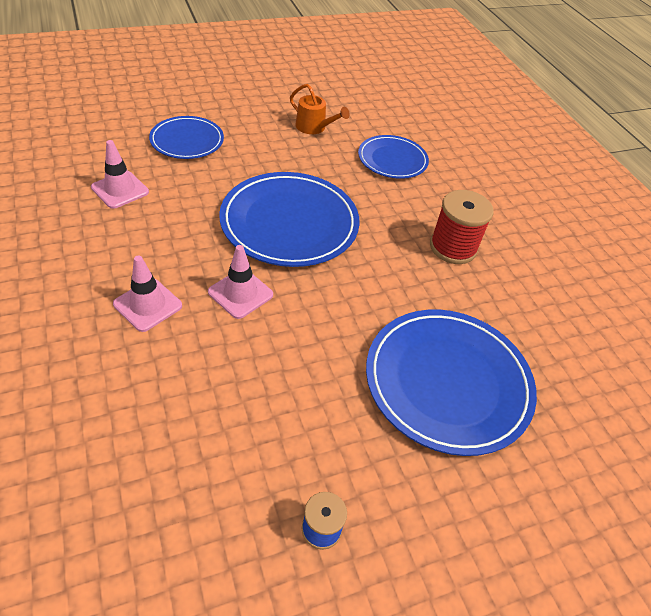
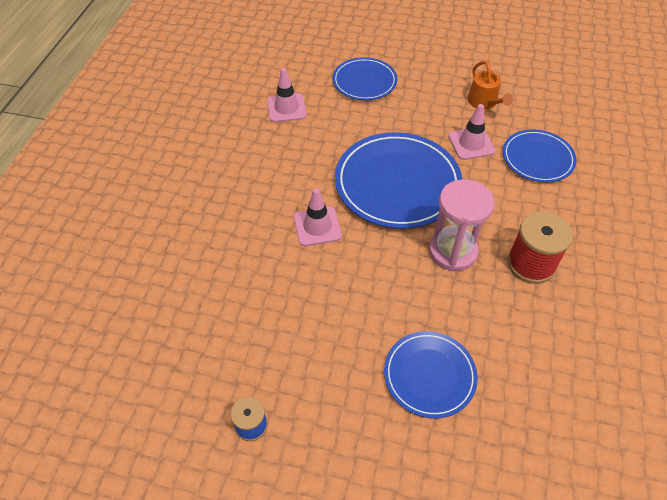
camera: 40 degrees right, 5 degrees up
pink traffic cone [113,255,182,332] -> pink traffic cone moved to [448,104,496,160]
blue plate [366,310,537,456] -> blue plate [384,331,478,419], size x0.59
none -> pink hourglass [429,179,495,271]

